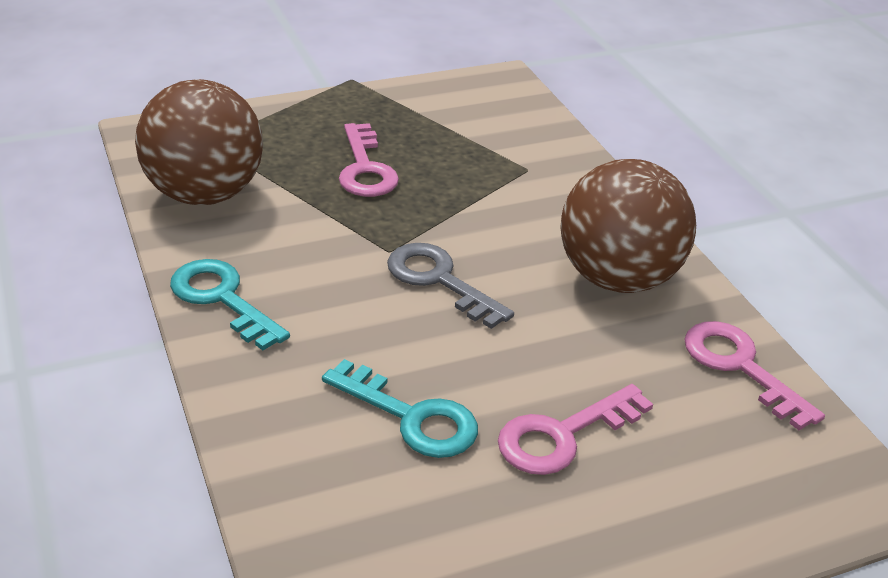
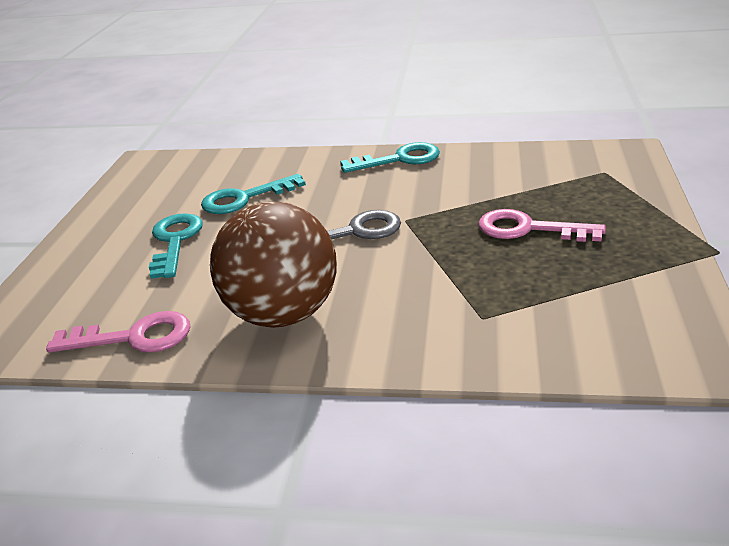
camera: 125 degrees right, 5 degrees down
brown ball [135,79,263,205] -> none
pink key [498,384,653,475] -> turquoise key [149,213,203,279]

